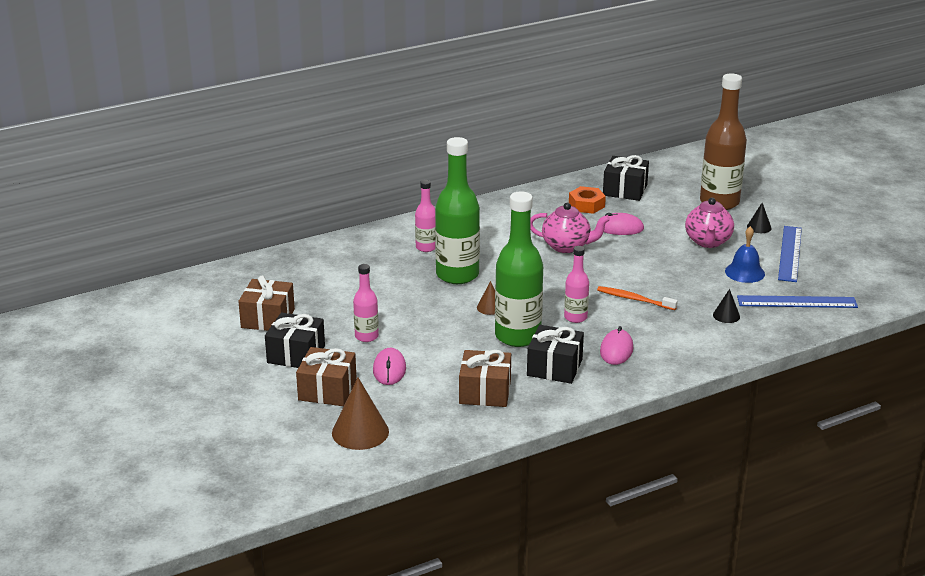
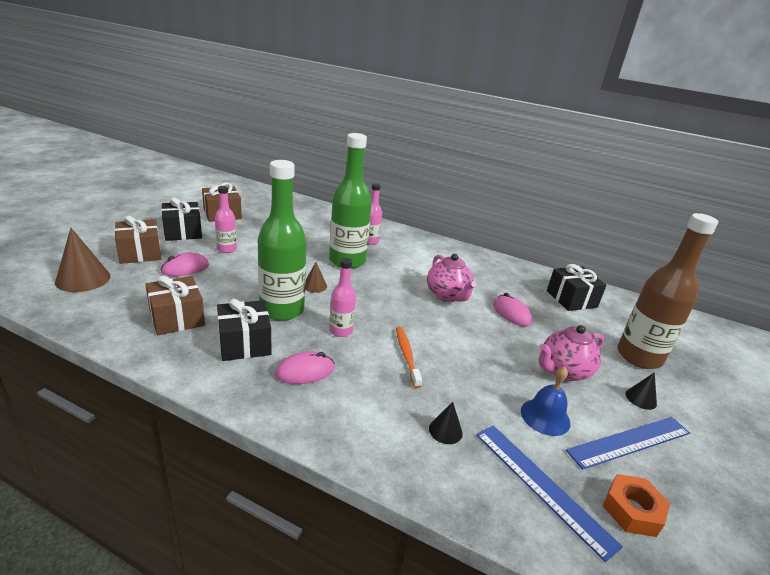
camera: 50 degrees right, 0 degrees up
orange nut [569,186,606,214] -> orange nut moved to [603,474,670,537]

